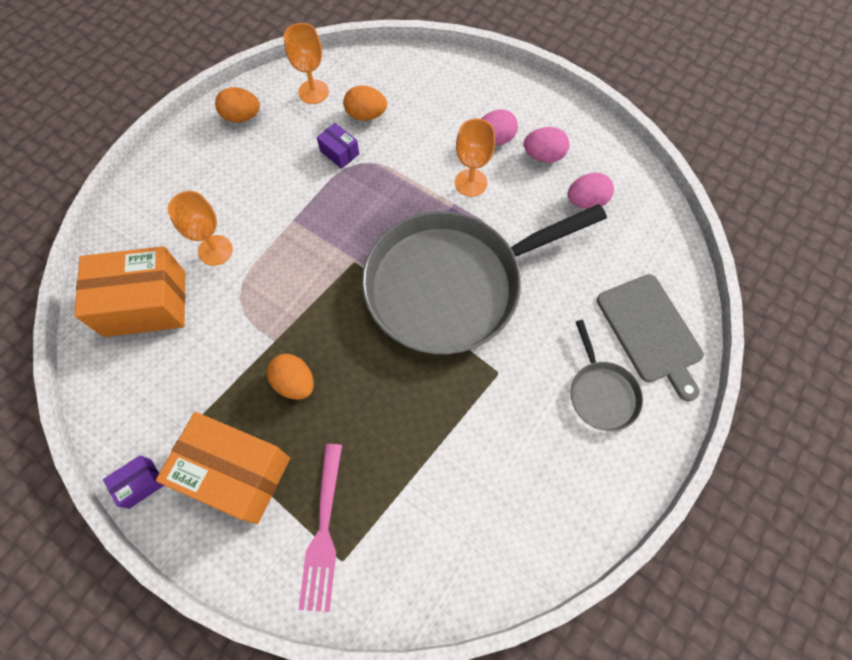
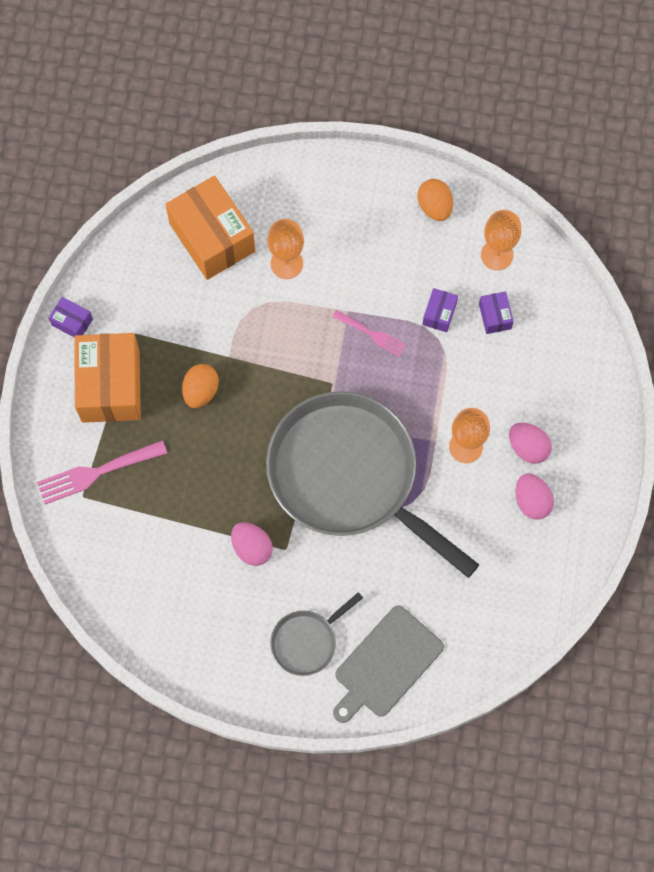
camera: 65 degrees right, 5 degrees up
orange egg [343,86,387,121] -> purple box [479,291,514,334]
pink egg [568,173,614,209] -> pink egg moved to [231,522,273,566]
none -> pink fork [332,310,406,357]

